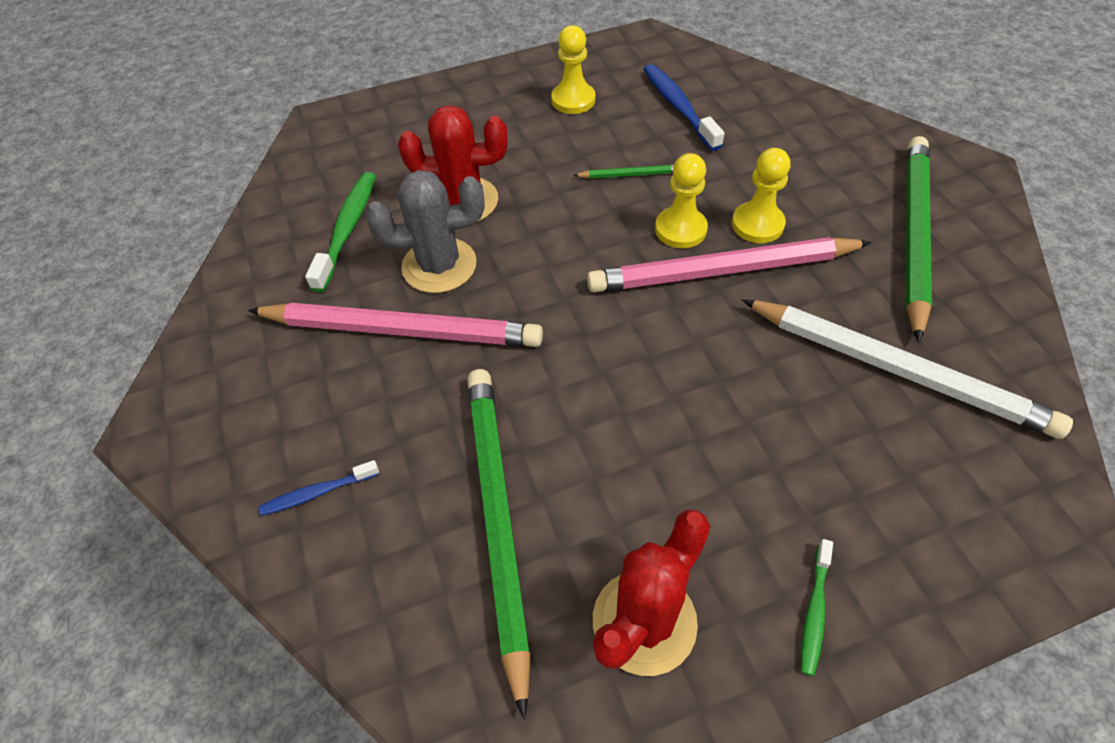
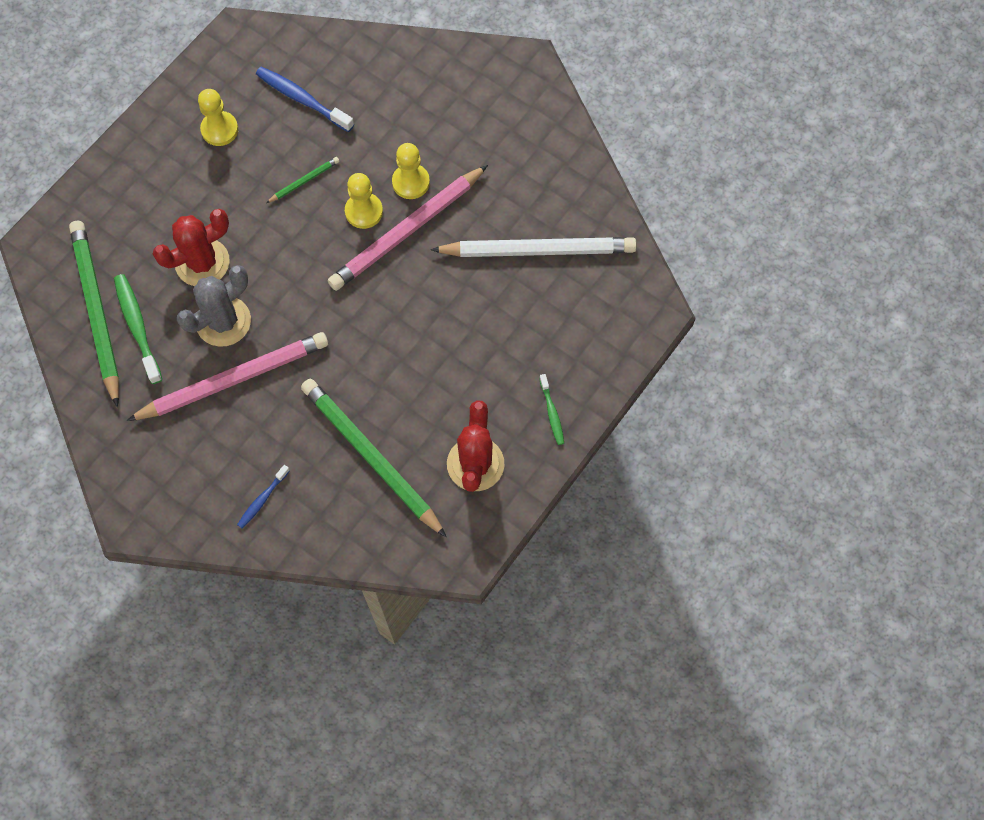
camera: 35 degrees left, 15 degrees up
green pencil [906,136,932,343] -> green pencil moved to [69,221,119,407]

